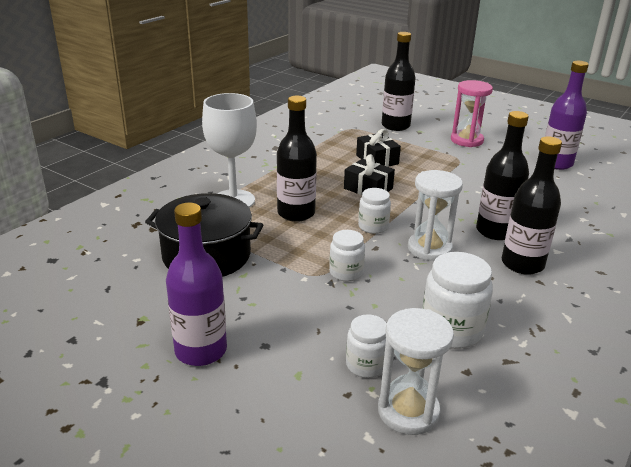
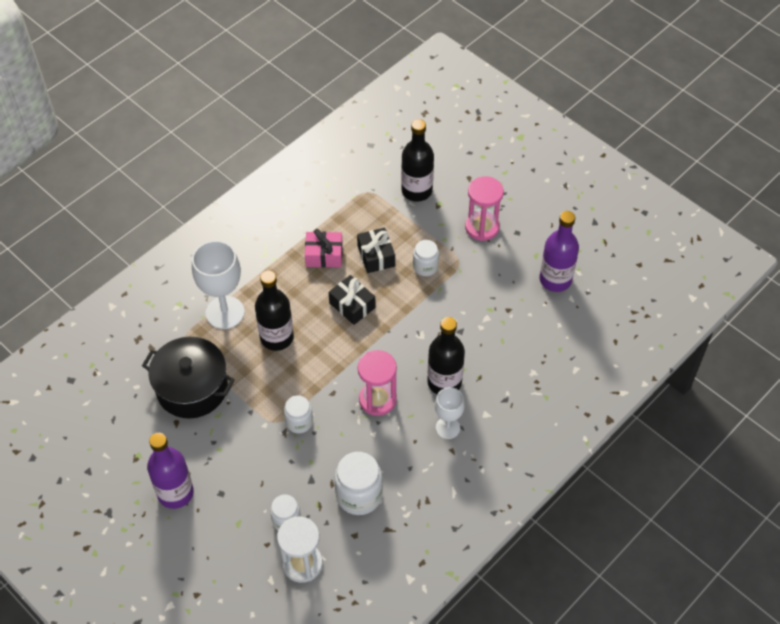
camera: 10 degrees right, 25 degrees up
white jar [358,188,391,234] -> white jar moved to [413,240,439,276]
white hourglass [408,170,463,261] -> pink hourglass [358,350,397,416]
black bottle [502,136,562,275] -> white goblet [435,387,465,439]
none -> pink gift [305,229,343,268]

